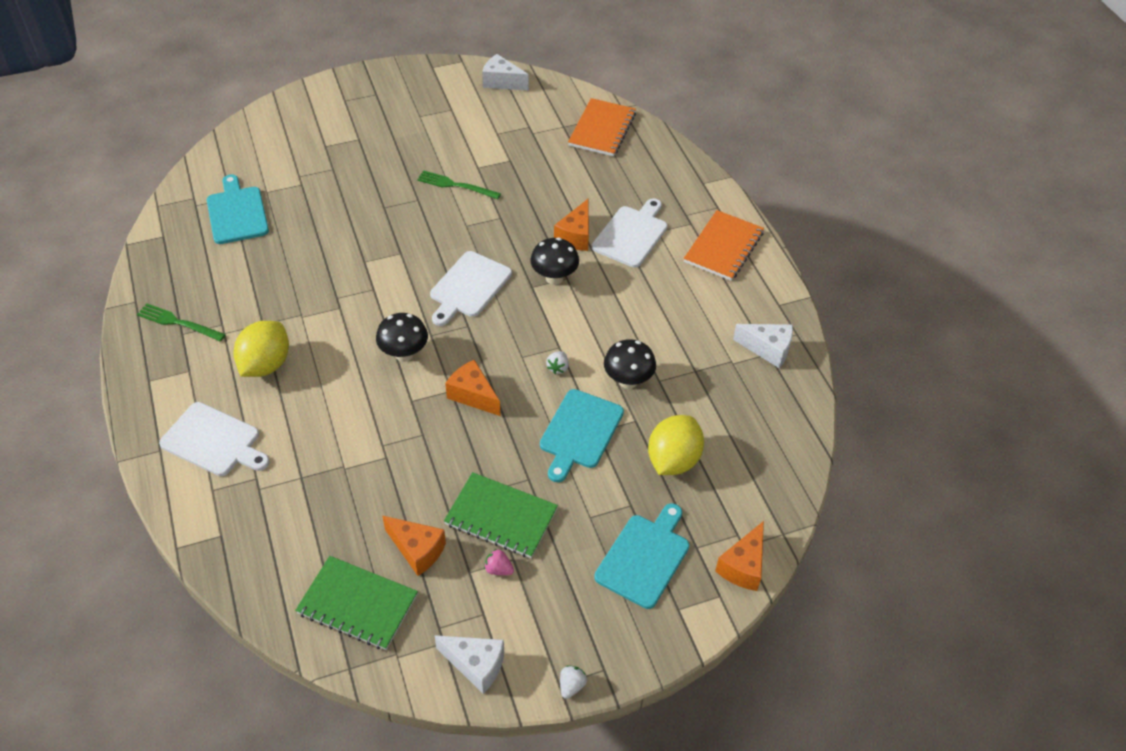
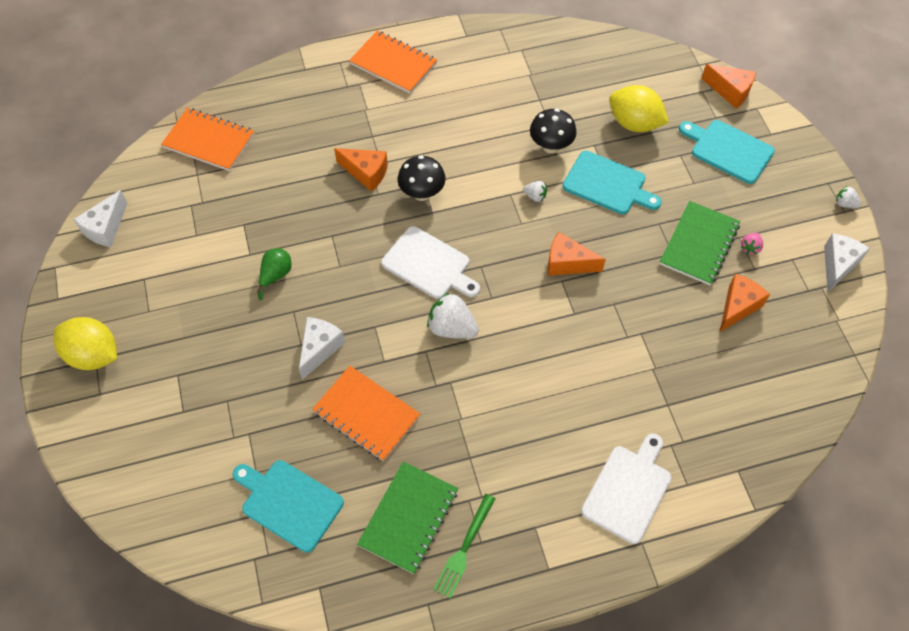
camera: 85 degrees left, 10 degrees up
turquoise cutting board [207,174,269,244] -> turquoise cutting board turned 45 degrees clockwise [233,460,344,552]
yellow lemon [233,321,289,377] -> yellow lemon moved to [54,317,117,370]
green notebook [295,556,418,650] -> green notebook moved to [357,462,458,574]
black mushroom [376,313,428,362] -> none
green fork [417,170,501,199] -> green pear [256,248,292,301]
orange cheese [445,360,501,416] -> orange cheese turned 60 degrees clockwise [548,232,606,276]
white cutting board [592,198,668,268] -> none
white cheese [733,324,793,368] -> white cheese moved to [299,317,345,380]
none -> orange notebook [312,366,420,461]
none -> white strawberry [427,292,479,339]

